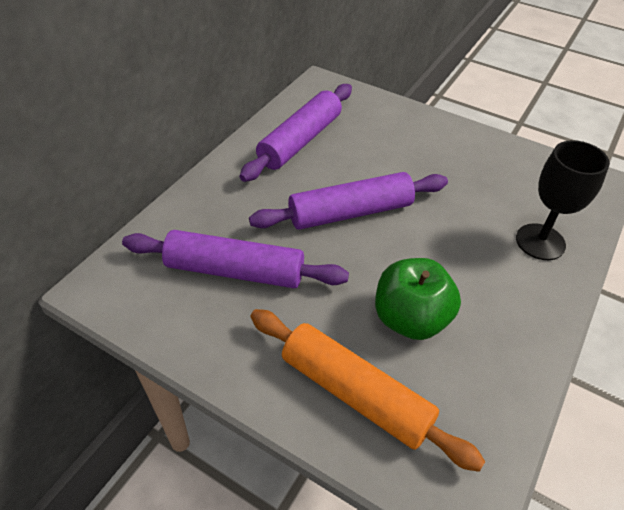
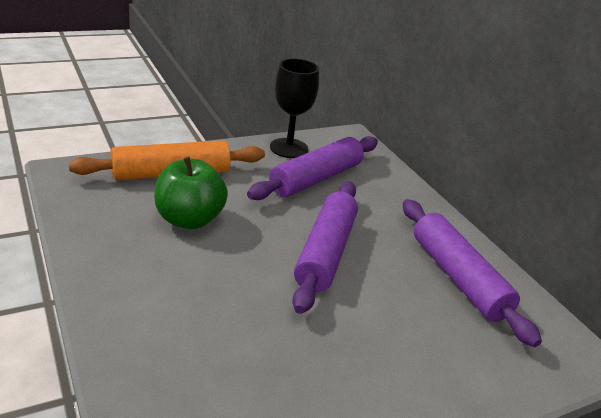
camera: 120 degrees right, 15 degrees down
black goblet [516,140,610,260] -> black goblet moved to [270,59,319,158]

